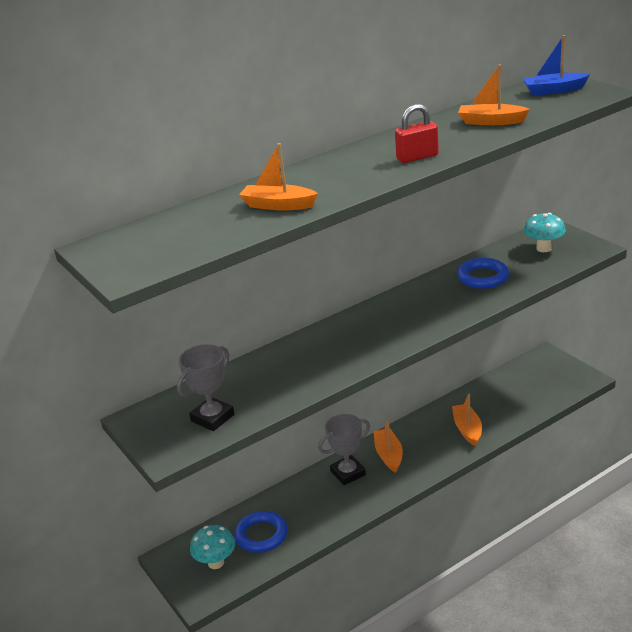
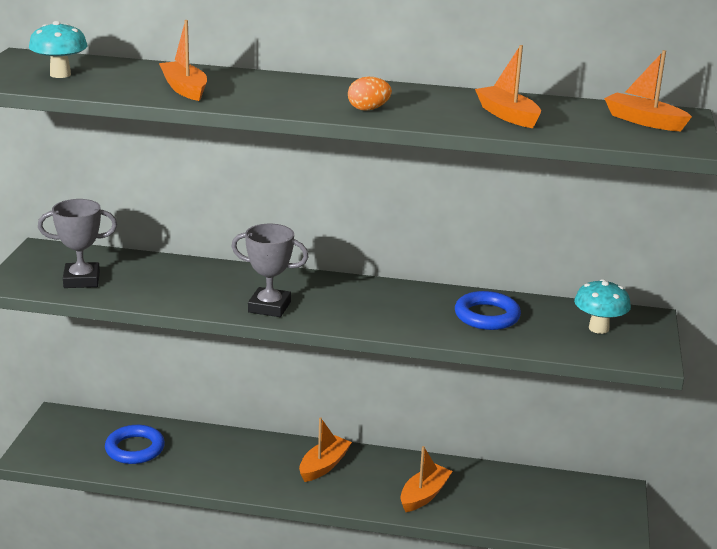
camera: 40 degrees right, 5 degrees down
turquoise mushroom [190,525,235,569] -> turquoise mushroom moved to [29,21,88,78]
grey trophy [318,414,370,485] -> grey trophy moved to [231,224,309,317]
red padlock [395,104,439,163] -> orange egg [348,77,392,111]
blue boat [523,35,590,95] -> orange boat [604,50,692,131]

